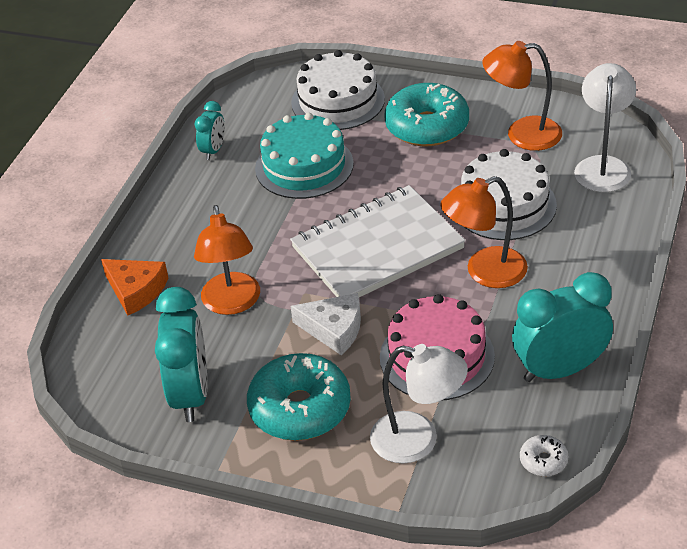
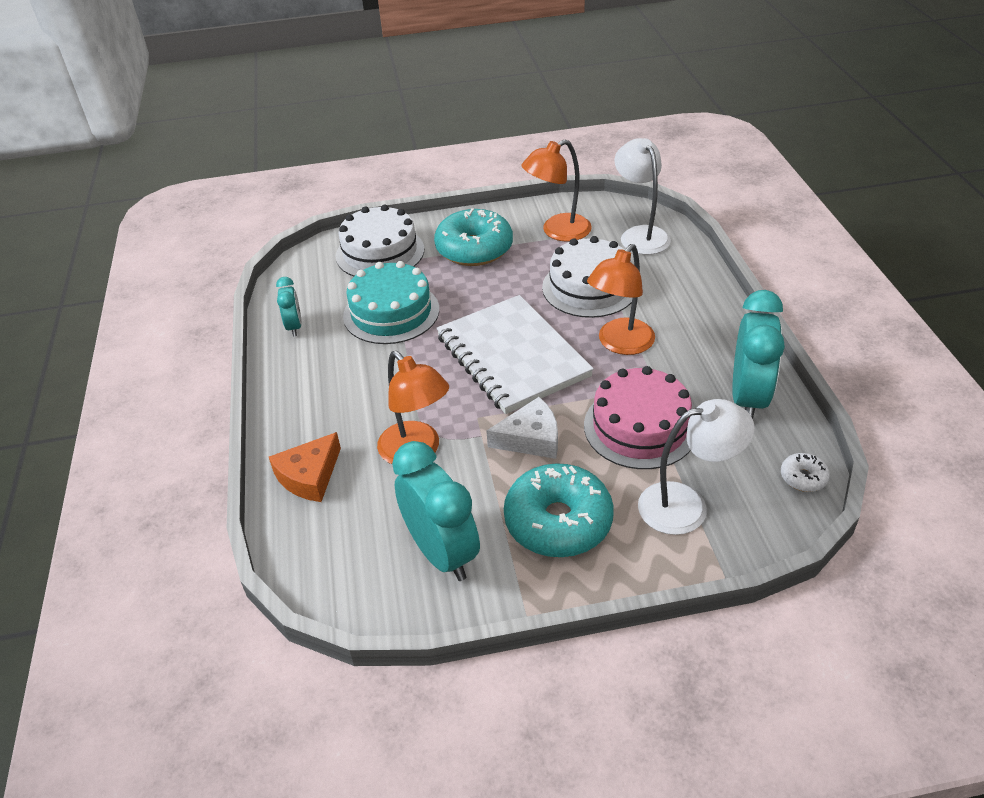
camera: 30 degrees left, 0 degrees up
orange cheese [101,259,168,315] -> orange cheese turned 120 degrees clockwise [269,432,341,502]
white notebook [290,185,466,297] -> white notebook turned 60 degrees counterclockwise [436,295,594,414]
turquoise clock [512,272,613,382] -> turquoise clock turned 150 degrees clockwise [732,290,785,419]

